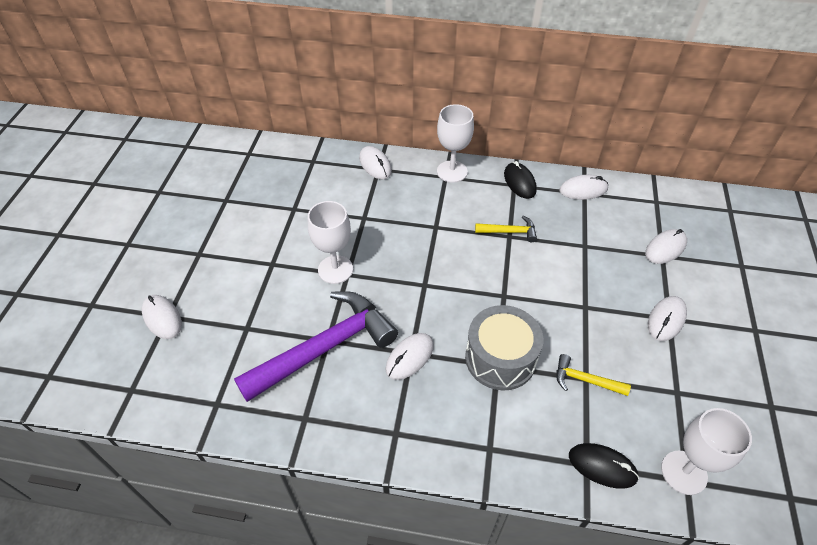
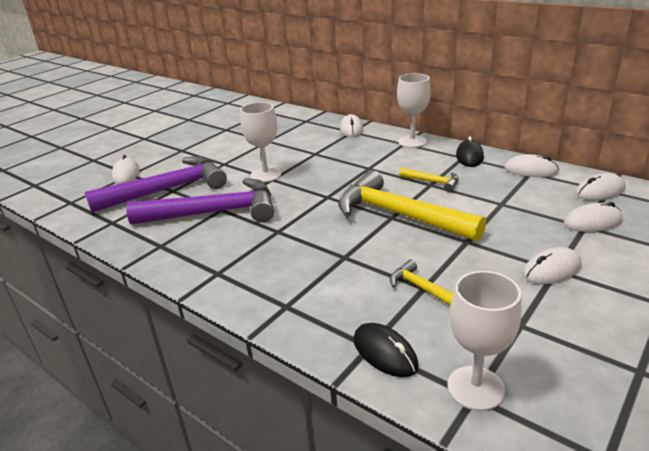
camera: 30 degrees right, 20 degrees down
white mouse [385,333,434,380] -> white mouse moved to [575,173,626,200]
grey drum [465,305,543,390] -> none
none -> purple hammer [85,156,227,213]
none -> yellow hammer [338,170,486,241]

